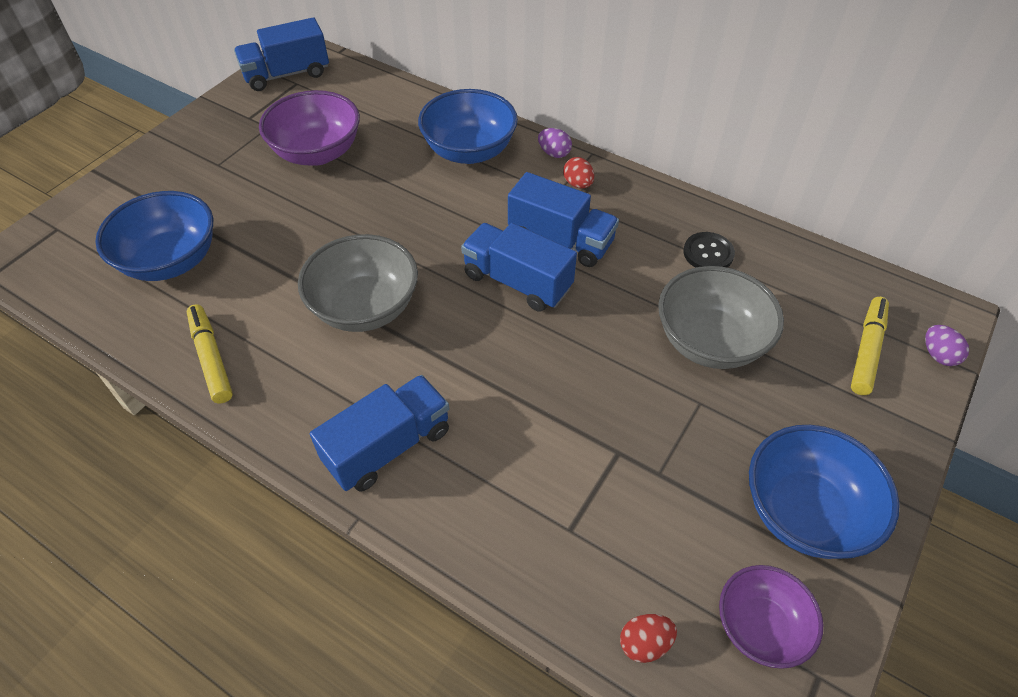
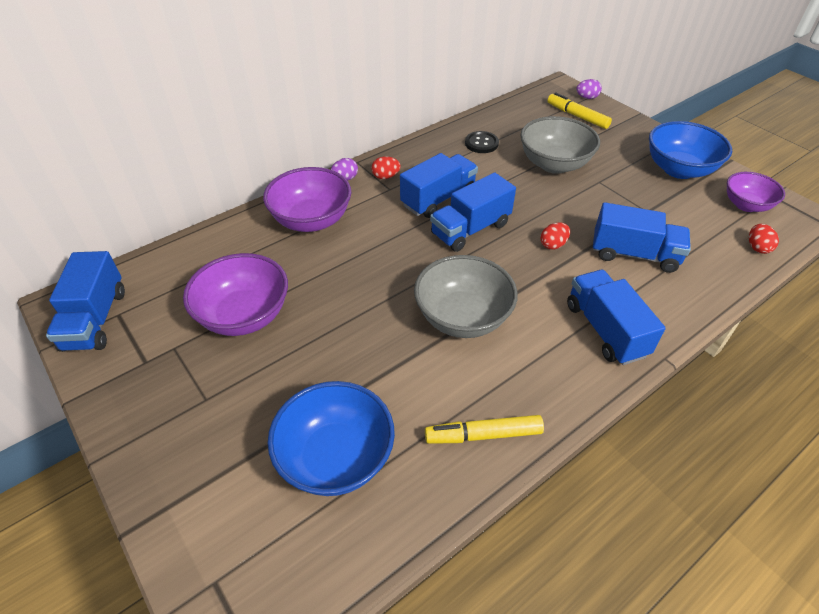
camera: 70 degrees left, 5 degrees down
blue bowl [418,89,518,164] -> purple bowl [263,167,351,232]
none -> red egg [541,222,570,250]
none -> blue truck [593,202,691,273]

